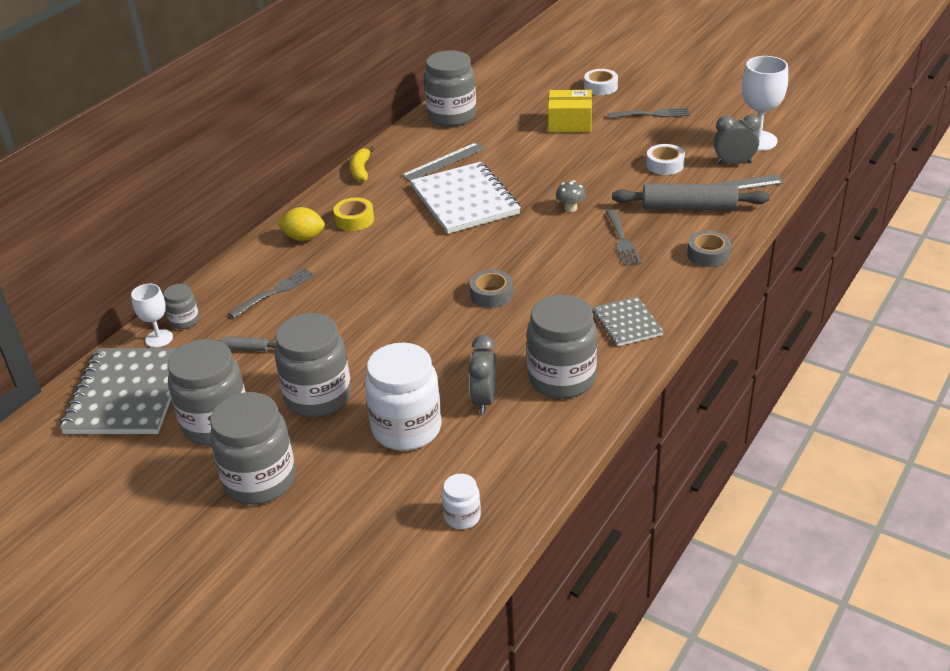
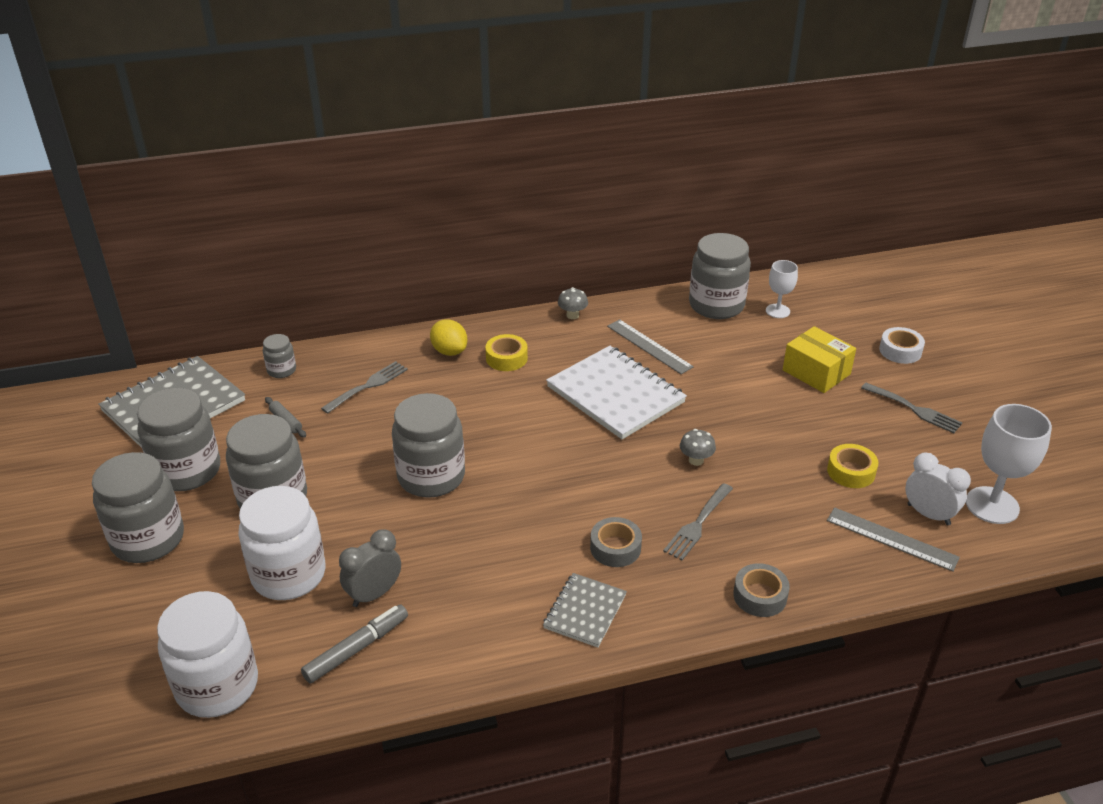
camera: 40 degrees right, 0 degrees up
white goblet [131,284,173,348] -> white goblet moved to [766,260,798,318]
grey fork [228,268,316,318] -> grey fork turned 45 degrees counterclockwise [321,361,408,414]
yellow banana [350,147,375,182] -> grey mushroom [558,287,588,319]
grey ruler [401,142,485,182] -> grey ruler turned 45 degrees clockwise [607,319,694,374]
white notebook [411,162,521,234] -> white notebook turned 60 degrees counterclockwise [546,346,687,439]
white jar [442,474,481,529] -> white jar [157,591,258,718], size x2.07
grey tape [469,270,513,308] -> grey tape moved to [590,517,642,567]
grey jar [527,294,597,399] -> grey jar moved to [392,393,465,497]
grey rolling pin [612,183,770,210] -> none
white tape [646,144,685,175] -> yellow tape [827,444,878,488]
grey clock [714,114,761,165] -> white clock [905,453,971,525]
none -> grey marker [301,604,408,684]

